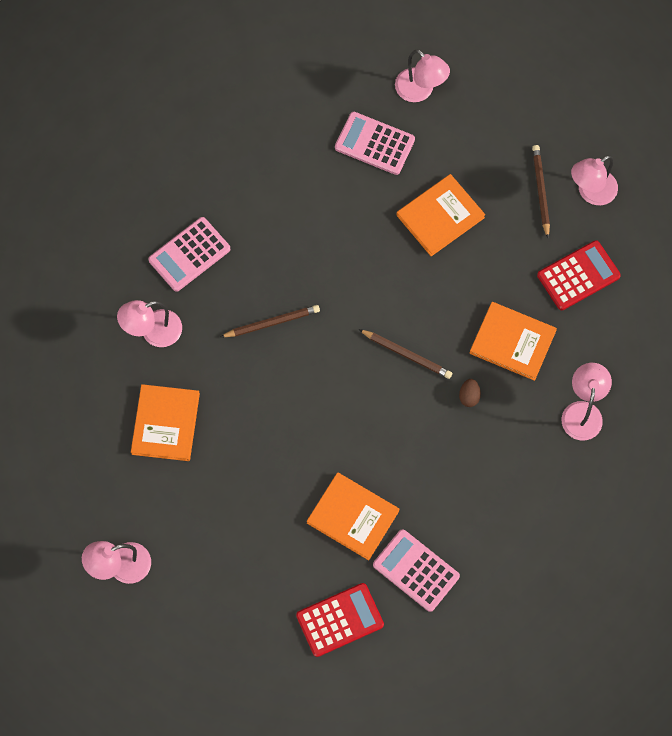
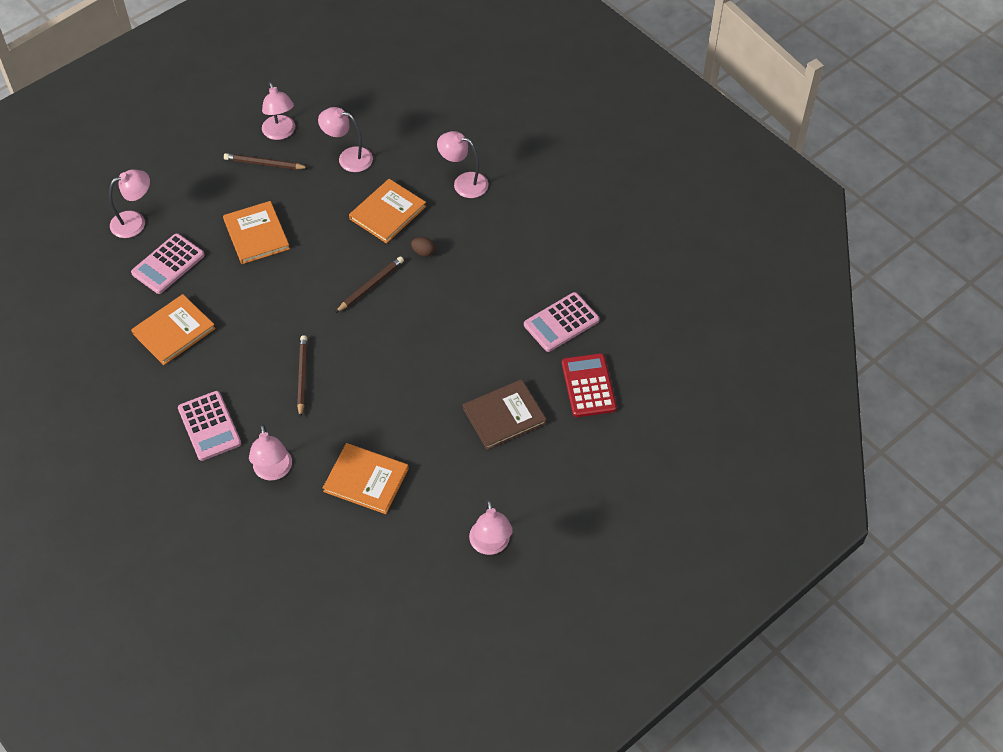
camera: 75 degrees left, 15 degrees down
orange book [307,472,399,560] -> orange book moved to [131,294,216,365]
red calculator [537,240,621,310] -> pink lamp [318,107,373,172]
none -> brown book [463,379,547,450]

